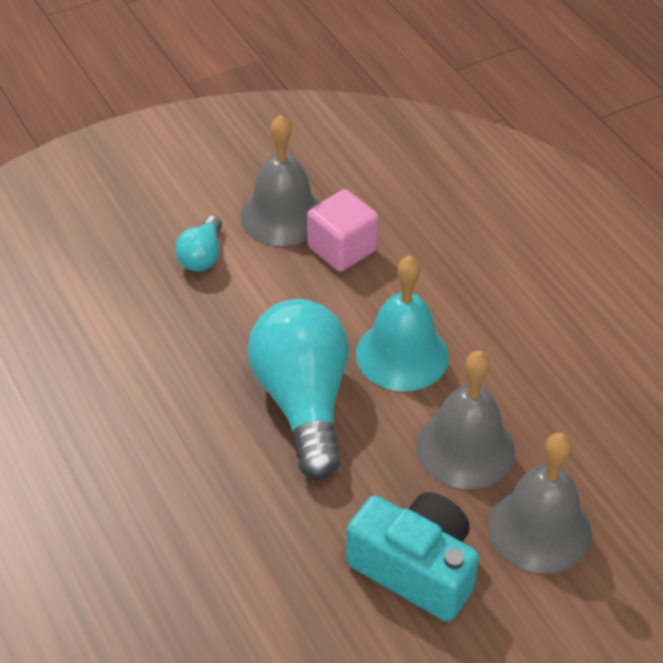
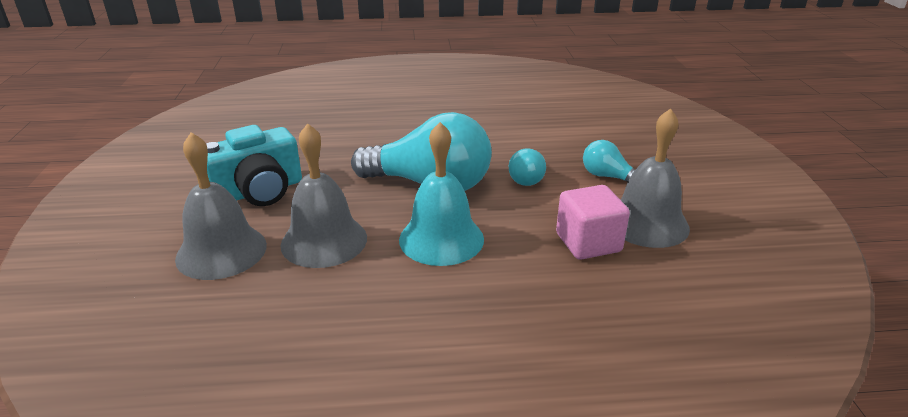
camera: 115 degrees right, 15 degrees down
none -> turquoise light bulb [509,148,546,186]

